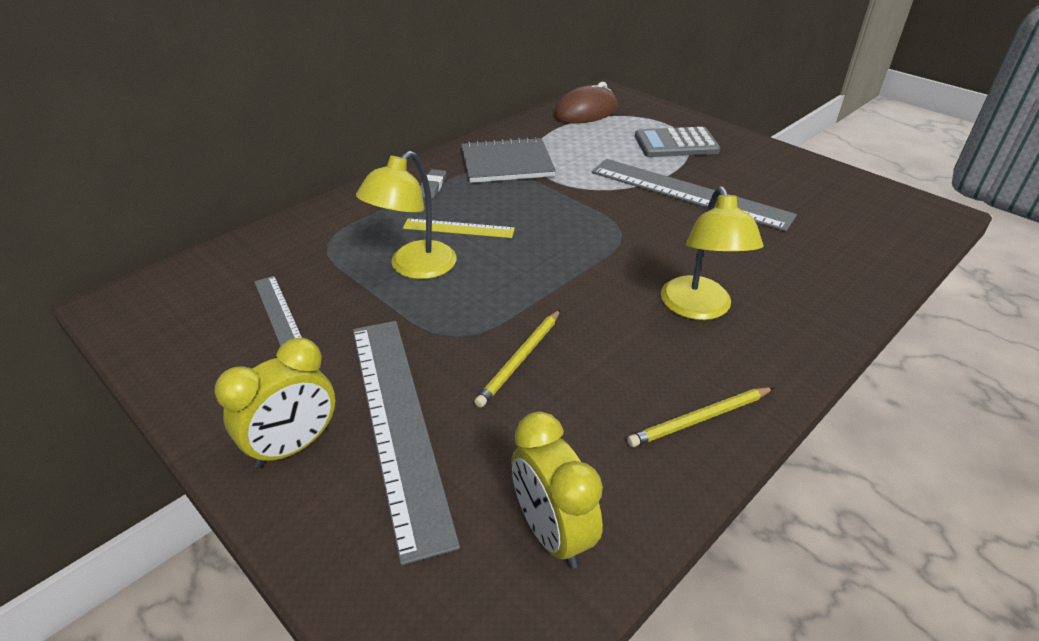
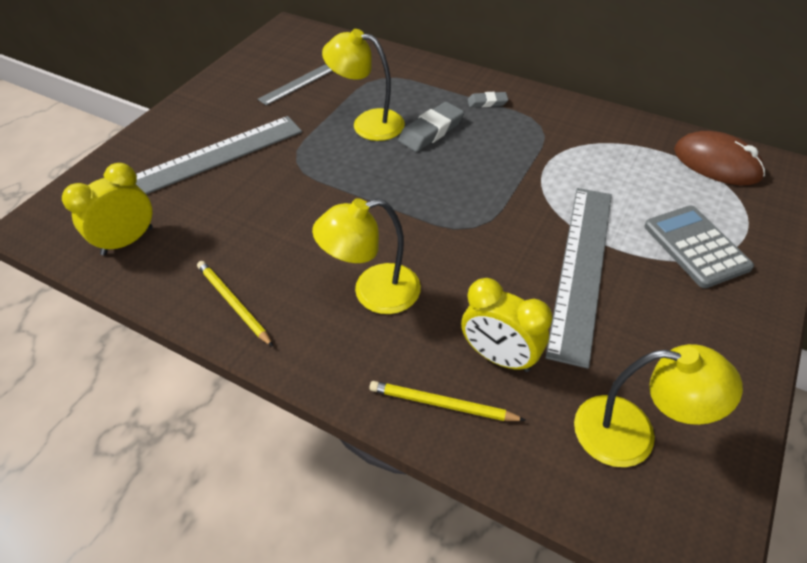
camera: 75 degrees right, 10 degrees up
yellow clock [215,338,335,468] -> yellow clock moved to [461,278,552,372]
yellow ruler [403,218,515,238] -> grey eraser [398,102,464,152]
grey notebook [461,137,556,183] -> none
yellow pencil [474,310,560,408] -> yellow pencil moved to [369,381,525,421]
none -> yellow lamp [574,344,743,467]

